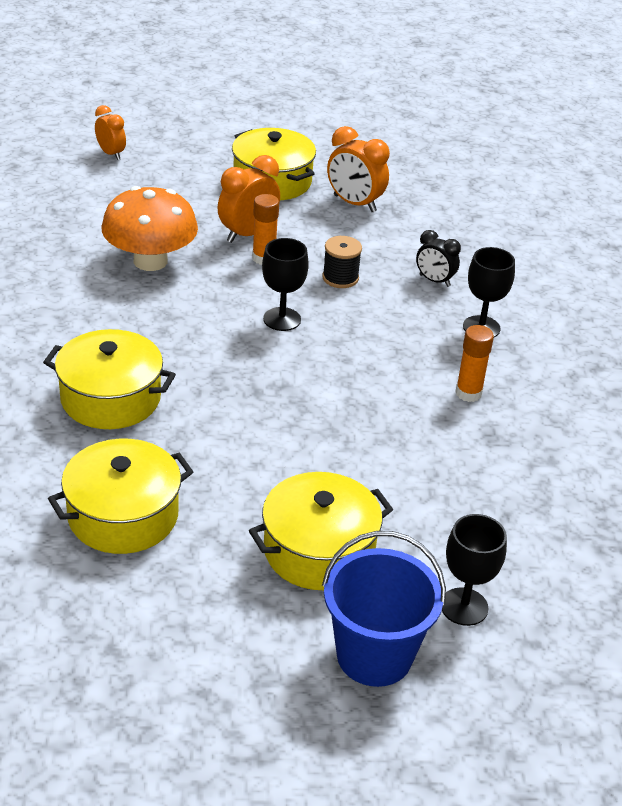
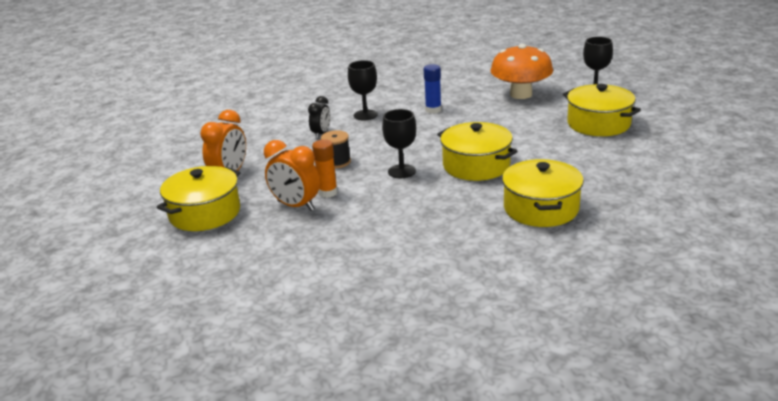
camera: 100 degrees left, 10 degrees down
yellow pot [48,439,193,554] -> yellow pot moved to [437,122,518,181]
orange clock [95,105,126,160] -> none
orange mushroom [102,186,198,271] -> orange mushroom moved to [490,44,553,99]
blue bucket [322,531,446,687] -> none
orange glue stick [455,325,494,402] -> blue glue stick [424,64,441,114]

